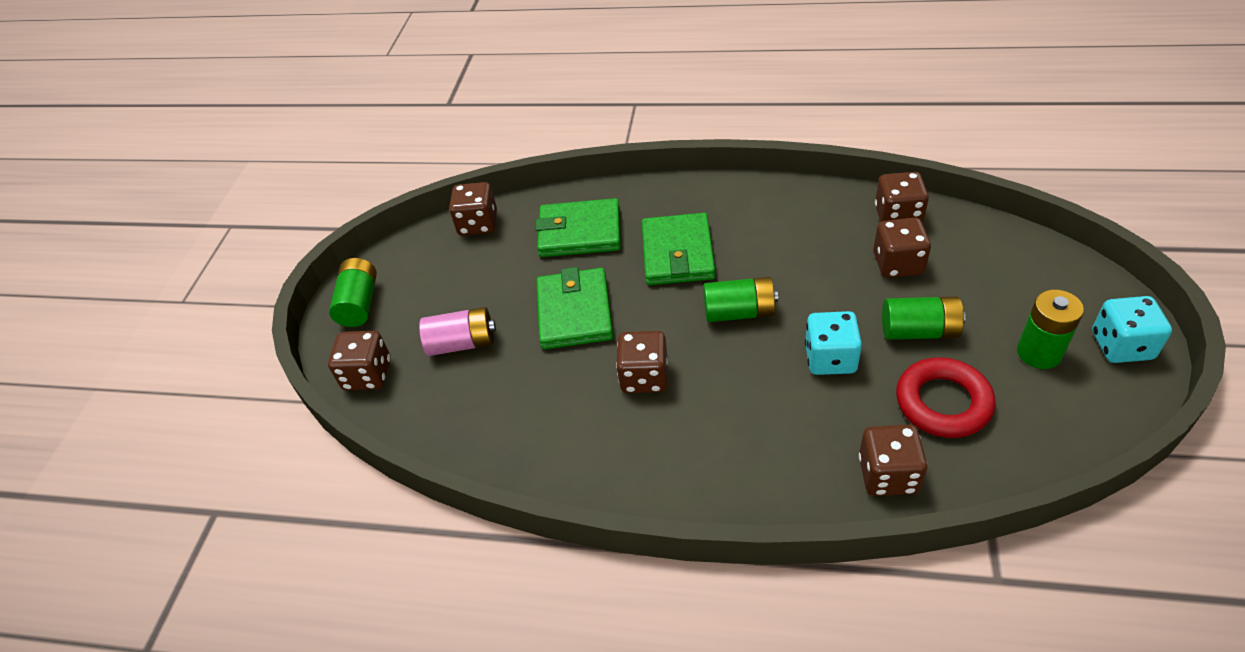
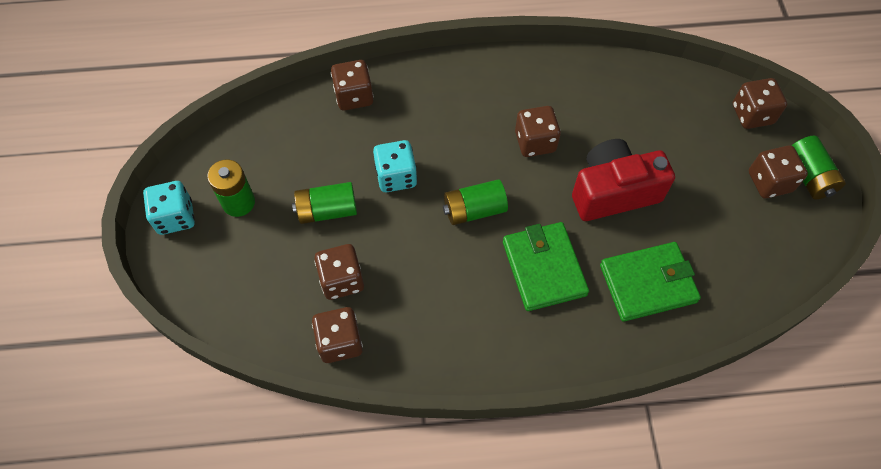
camera: 160 degrees right, 15 degrees up
pink battery [419,307,496,356] -> none
brown dice [449,182,497,236] -> brown dice moved to [749,145,808,199]
green wallet [536,267,613,349] -> red camera [572,139,675,221]
red ring [896,357,995,438] -> none

